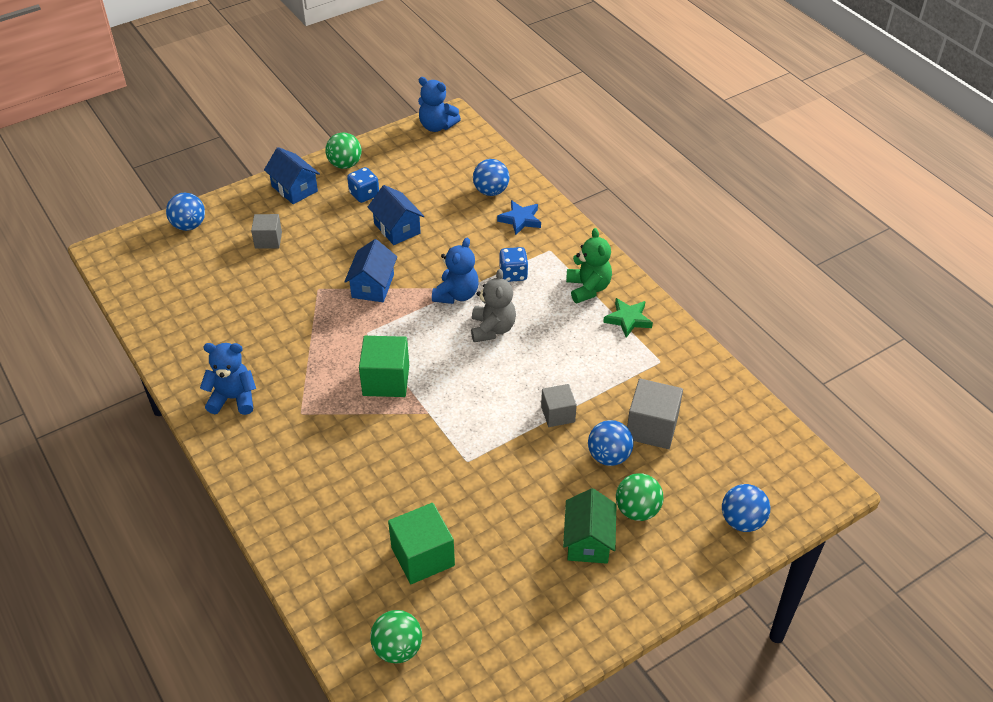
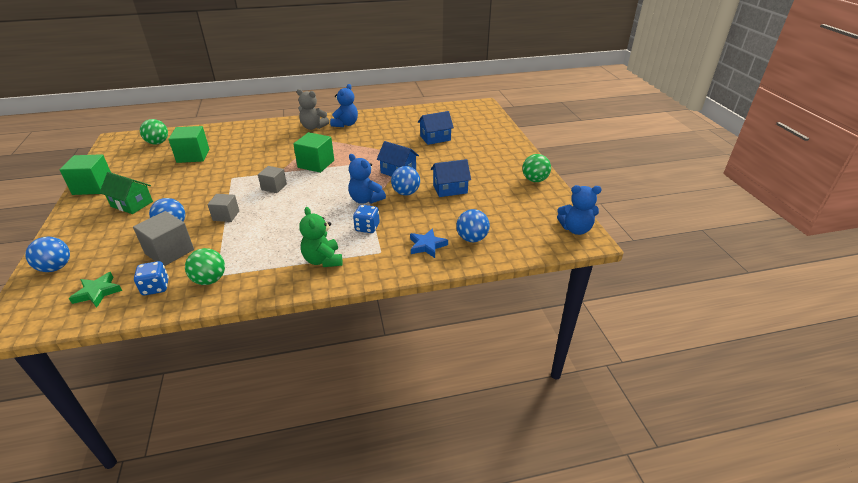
camera: 110 degrees right, 10 degrees down
blue ball [166,193,205,231] -> blue ball moved to [391,166,420,195]
grey cube [251,214,282,249] -> grey cube moved to [258,166,287,193]
blue house [264,147,320,204] -> blue house moved to [418,111,454,145]
blue dice [347,167,379,203] -> blue dice moved to [134,261,169,295]
blue teddy bear [418,77,461,132] -> blue teddy bear turned 135 degrees counterclockwise [557,185,602,235]
grey teddy bear [471,269,516,342] -> grey teddy bear moved to [297,89,329,130]
green teddy bear [566,228,612,303] -> green teddy bear turned 60 degrees clockwise [299,207,343,267]
green star [603,298,653,338] -> green star moved to [69,272,122,308]
green ball [616,473,663,521] -> green ball moved to [185,248,225,285]
none -> green cube [60,154,111,195]

